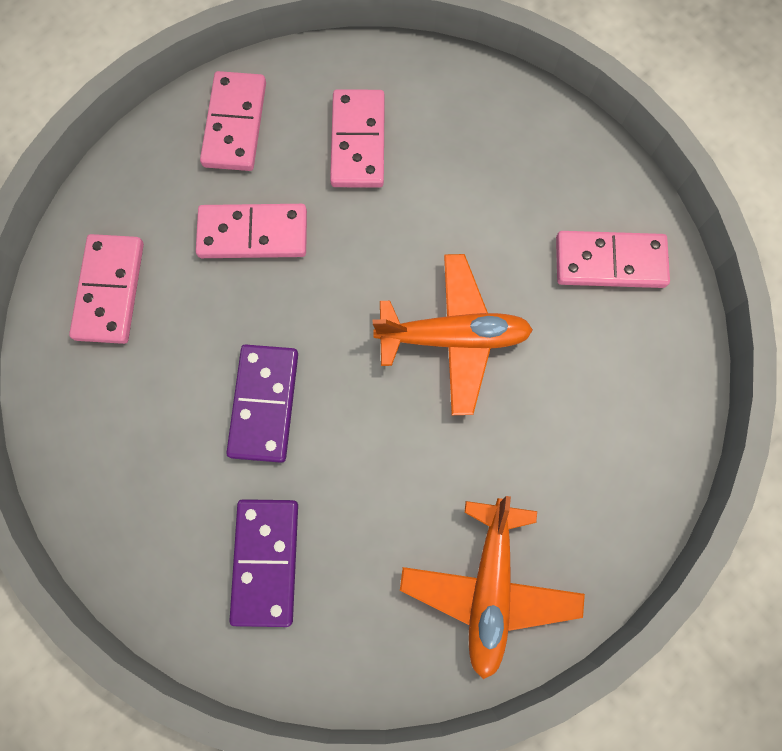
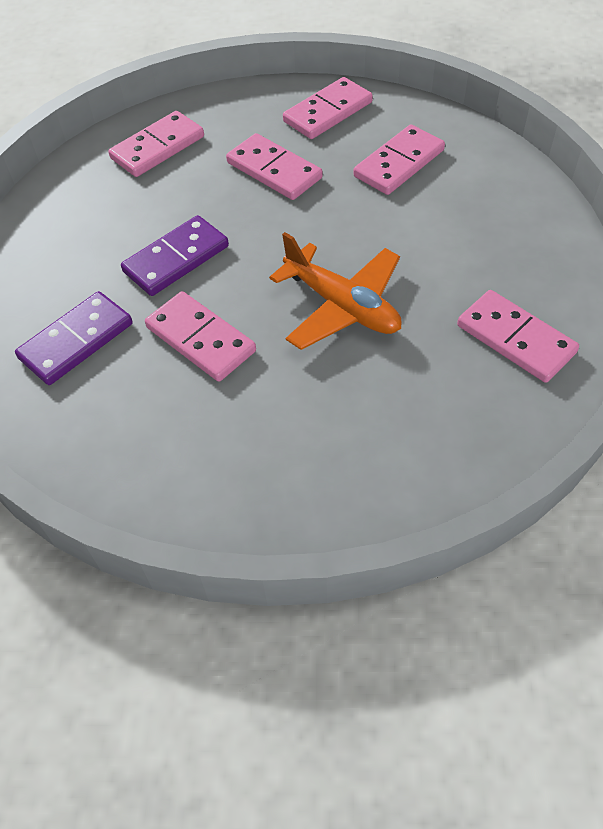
camera: 45 degrees right, 20 degrees down
orange plane [400,496,585,679] -> none
none -> pink domino [145,291,256,382]

